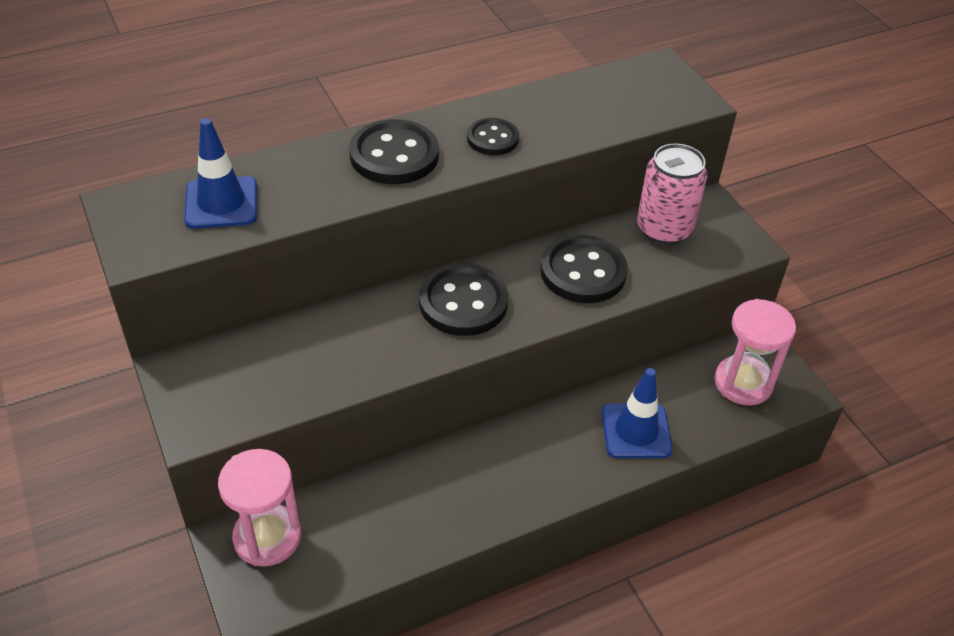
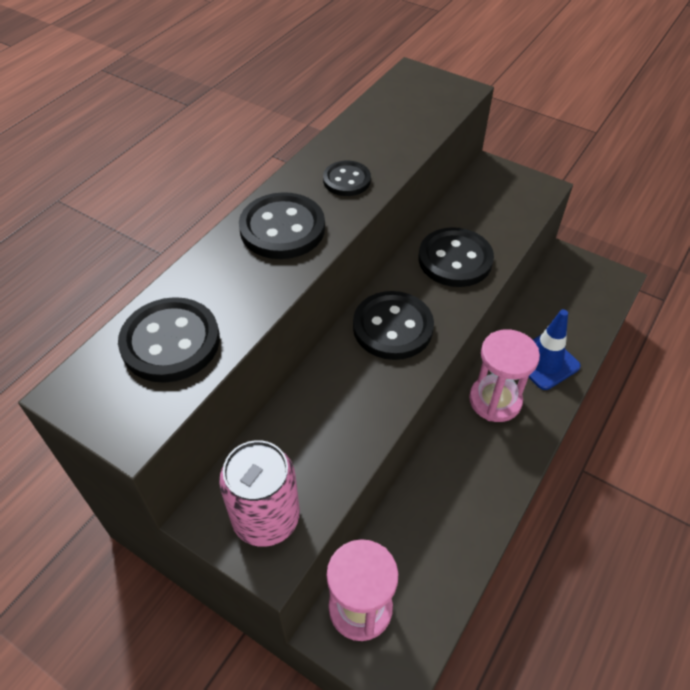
camera: 30 degrees left, 5 degrees up
blue traffic cone [184,118,257,229] -> black button [118,297,220,383]
pink can [637,143,707,245] -> pink can moved to [219,440,300,547]
pink hourglass [714,299,796,405] -> pink hourglass moved to [469,329,540,422]

